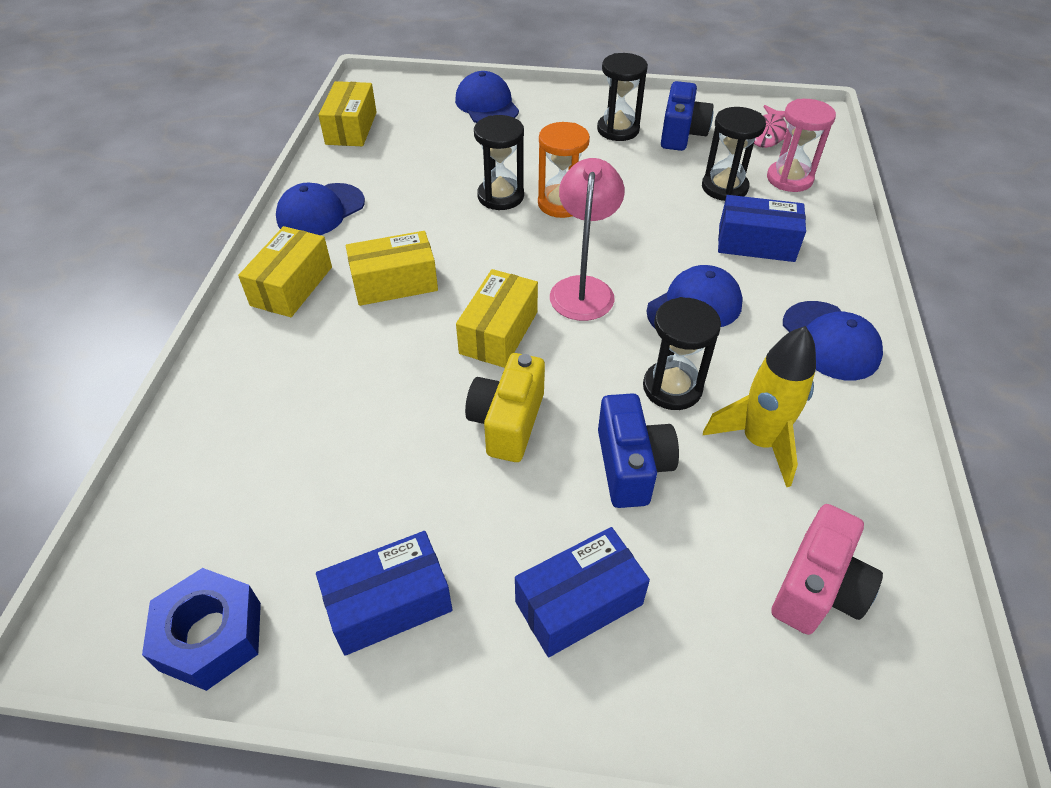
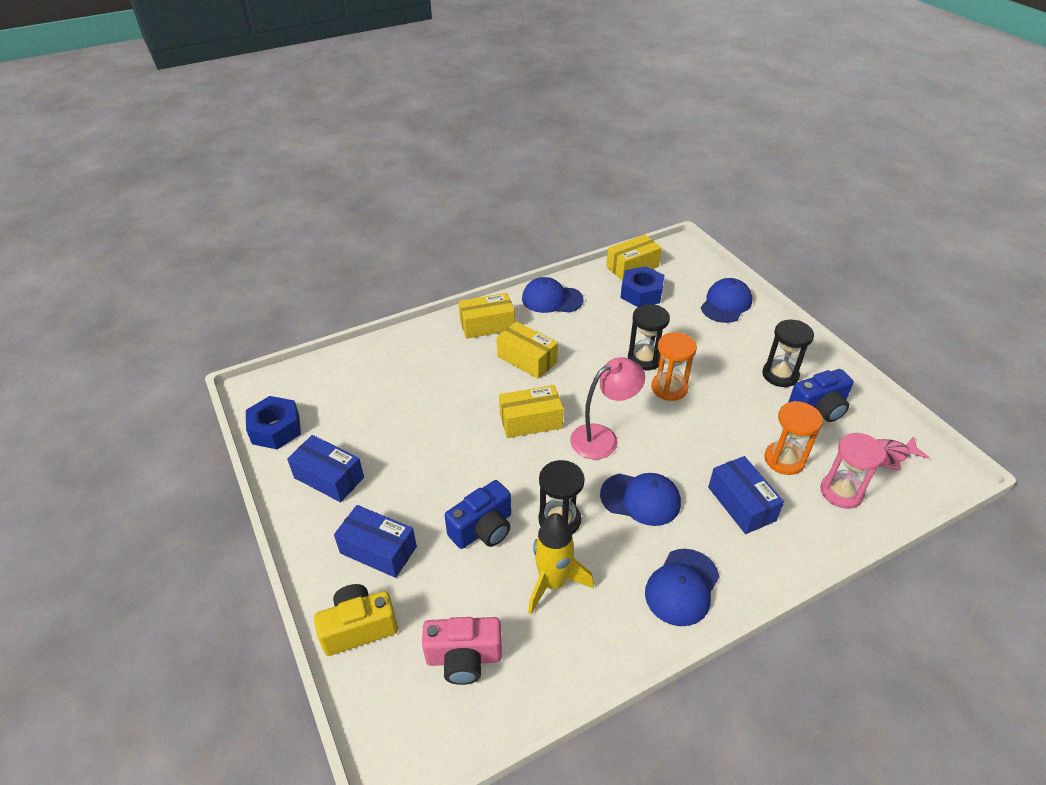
camera: 55 degrees right, 5 degrees down
yellow camera [465,353,545,462] -> yellow camera moved to [314,584,398,656]
black hourglass [702,107,766,201] -> orange hourglass [764,401,823,475]
none -> blue nut [620,266,665,307]

